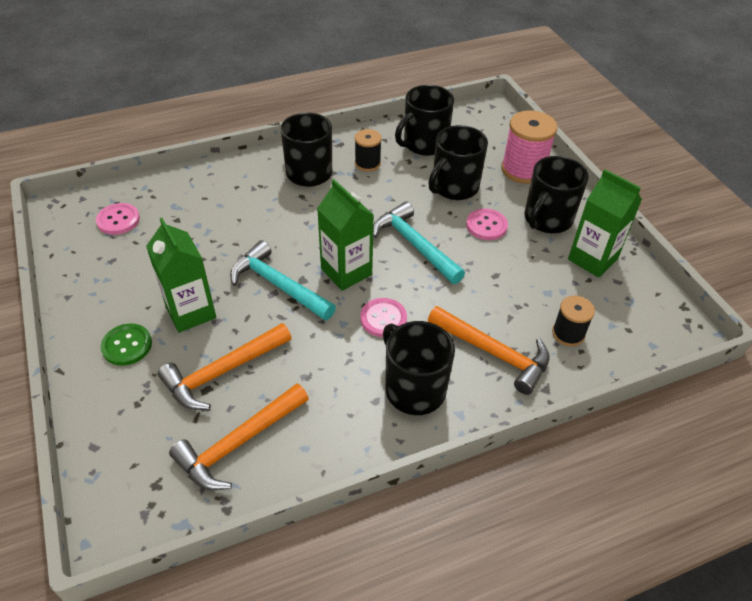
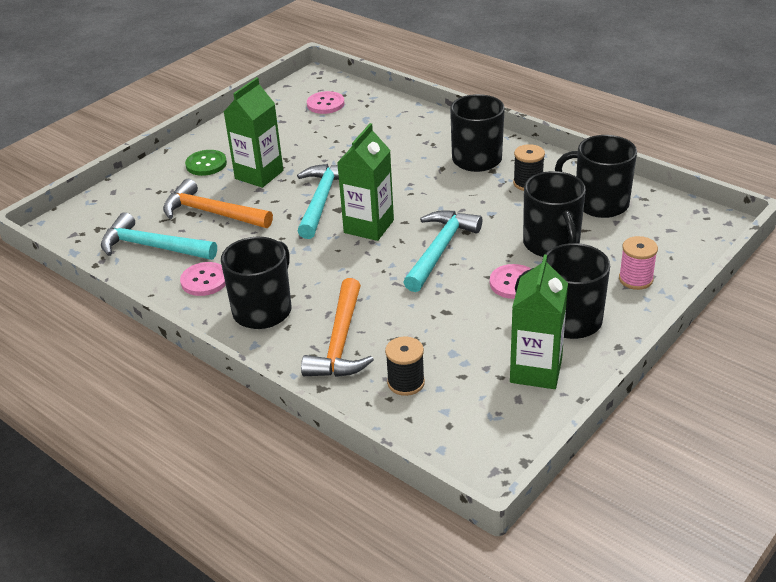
camera: 65 degrees right, 10 degrees down
orange hammer [169,383,309,490] -> turquoise hammer [101,212,217,260]
pink button [360,298,407,337] -> pink button moved to [180,262,226,296]
black mug [428,125,488,200] -> black mug turned 120 degrees counterclockwise [523,171,586,257]
pink spool [501,110,557,184] -> pink spool [619,236,658,290], size x0.59

